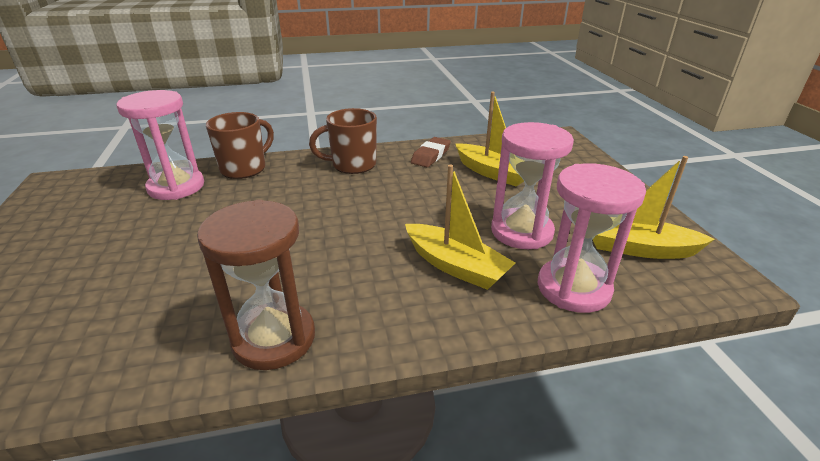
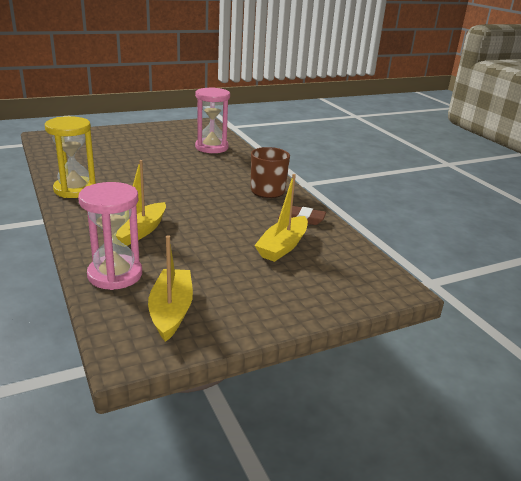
camera: 75 degrees right, 5 degrees down
brown hourglass [197,200,315,370] -> yellow hourglass [45,116,96,198]
brown mug [206,112,274,179] -> none
pink hourglass [491,122,574,249] -> none

